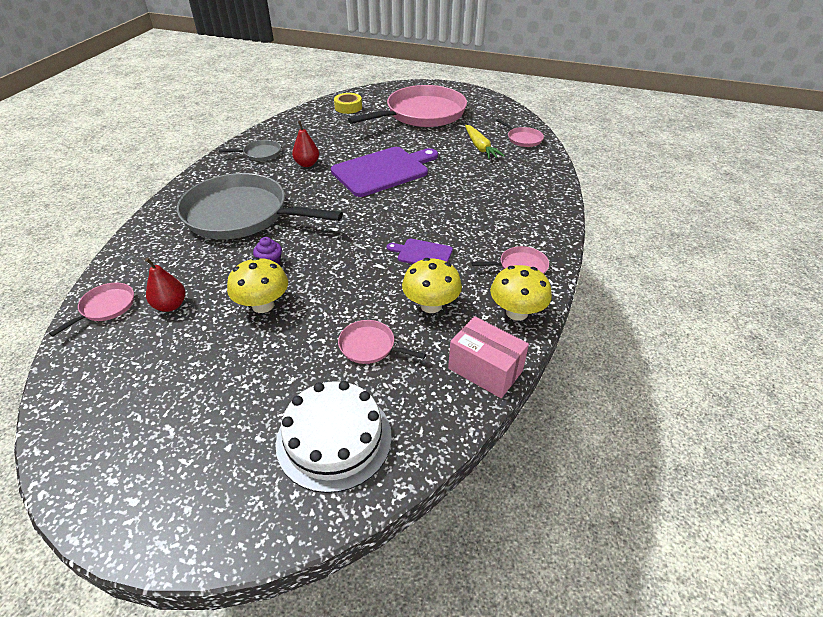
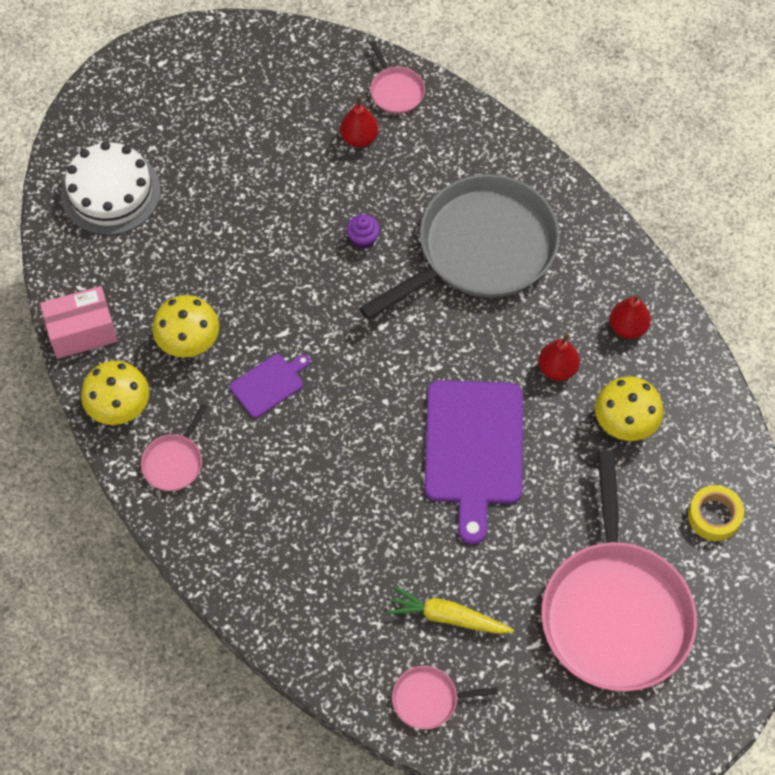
camera: 125 degrees right, 20 degrees up
grey pan [219,140,281,161] -> red pear [610,295,651,339]
yellow mushroom [227,257,288,313] -> yellow mushroom moved to [595,377,663,441]
pink pan [338,320,426,364] -> none

